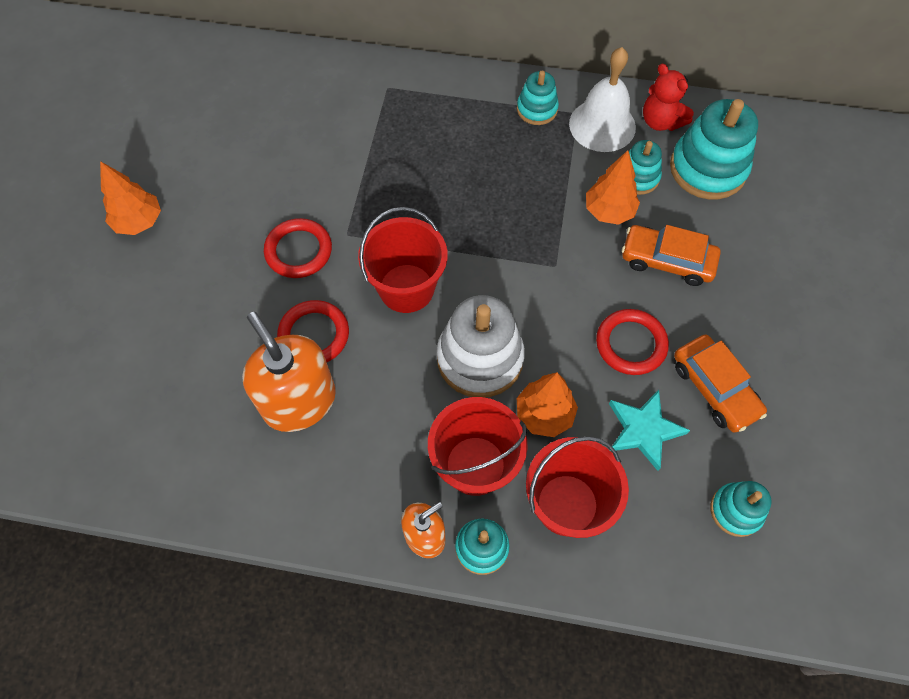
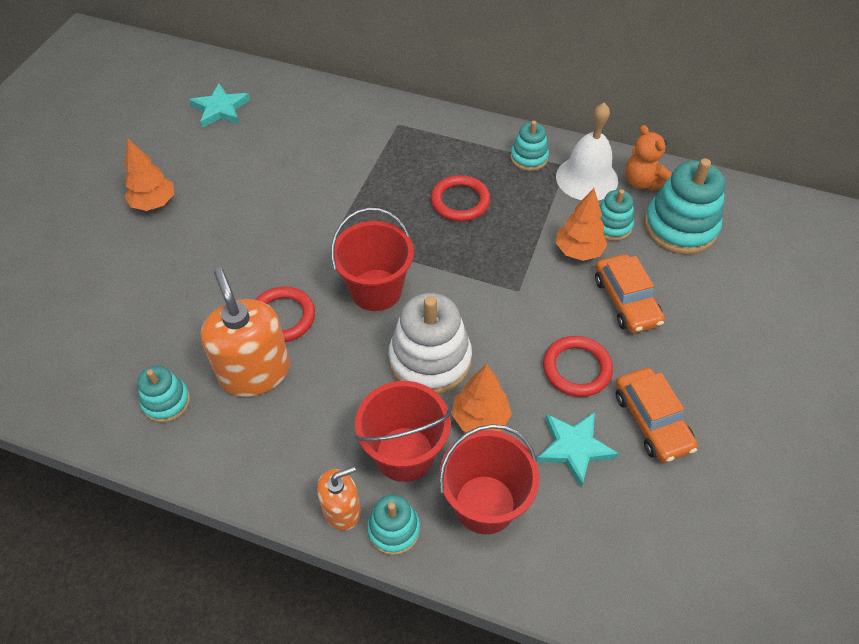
camera: 10 degrees right, 10 degrees down
red ring [264,218,332,278] -> red ring moved to [431,175,490,222]
orange car [622,225,721,286] -> orange car turned 135 degrees counterclockwise [595,254,665,333]
red teddy bear [643,64,694,131] -> orange teddy bear [625,125,672,191]
turquoise stacking toy [710,481,772,537] -> turquoise stacking toy moved to [137,366,190,423]
none -> turquoise star [189,83,250,128]

